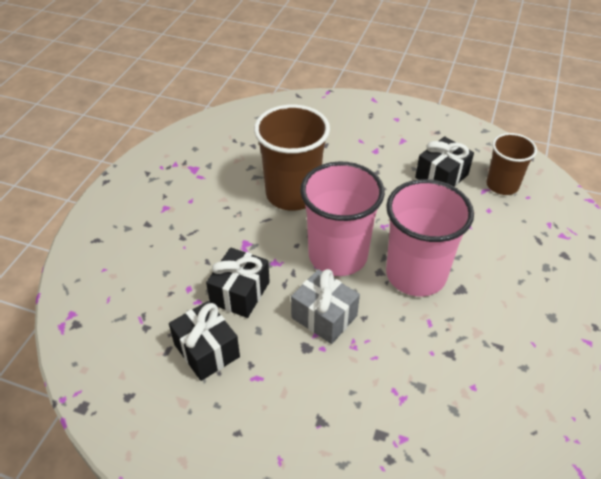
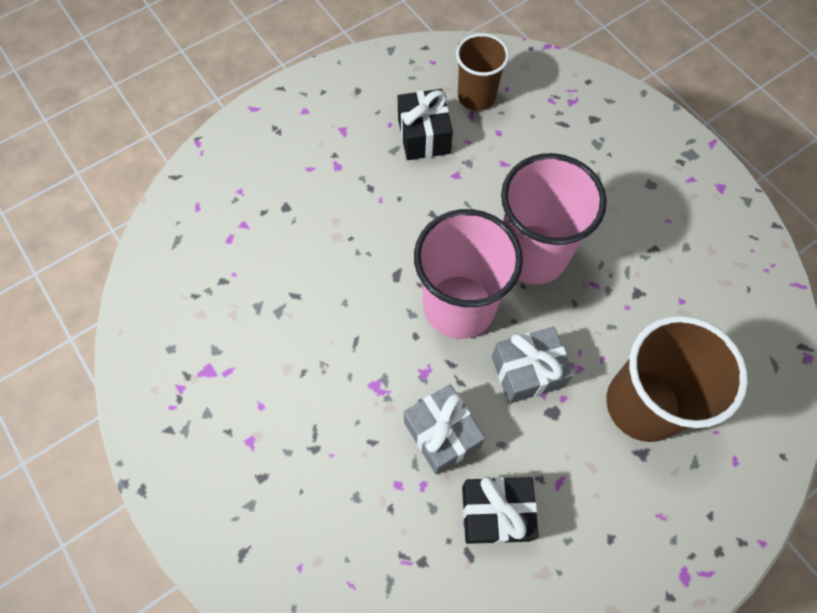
camera: 55 degrees left, 20 degrees up
black gift [206,247,270,318] -> grey gift [404,384,485,475]
brown cup [254,105,330,211] -> brown cup moved to [606,316,748,442]

